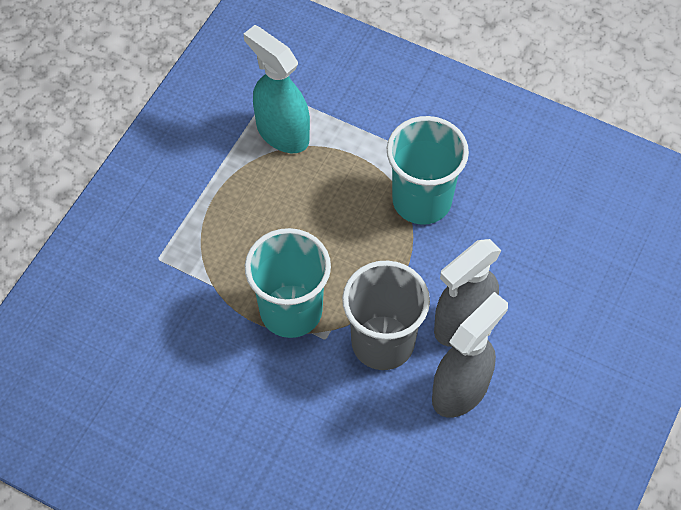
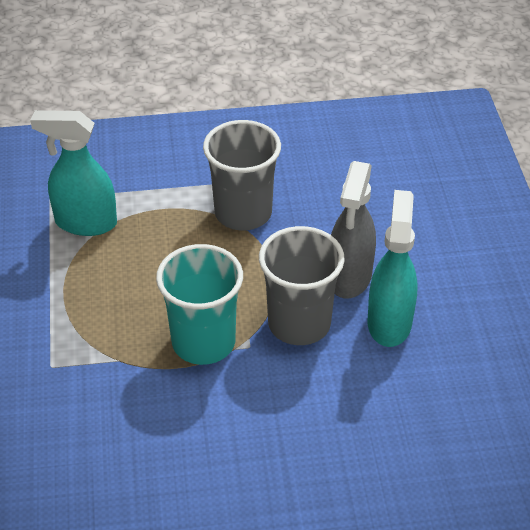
camera: 35 degrees left, 15 degrees down
turquoise cup [387,116,469,225] -> grey cup [203,120,281,231]
grey spray bottle [432,292,508,418] -> turquoise spray bottle [368,190,418,347]

